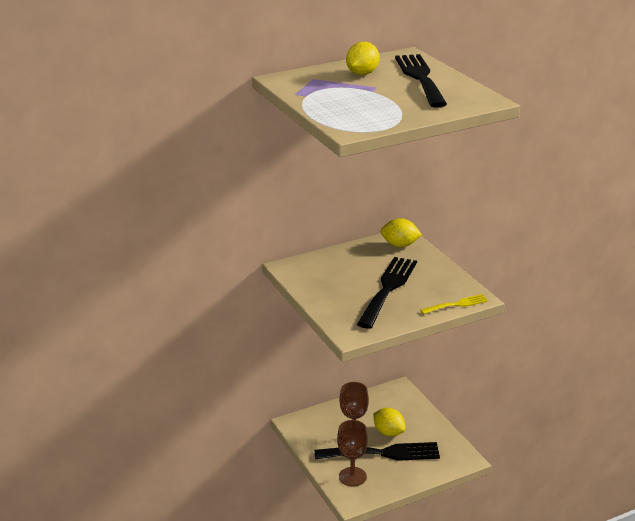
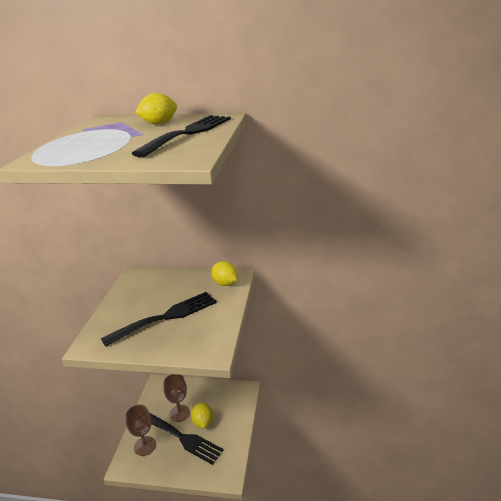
camera: 35 degrees right, 0 degrees up
yellow fork [420,294,488,314] -> none

